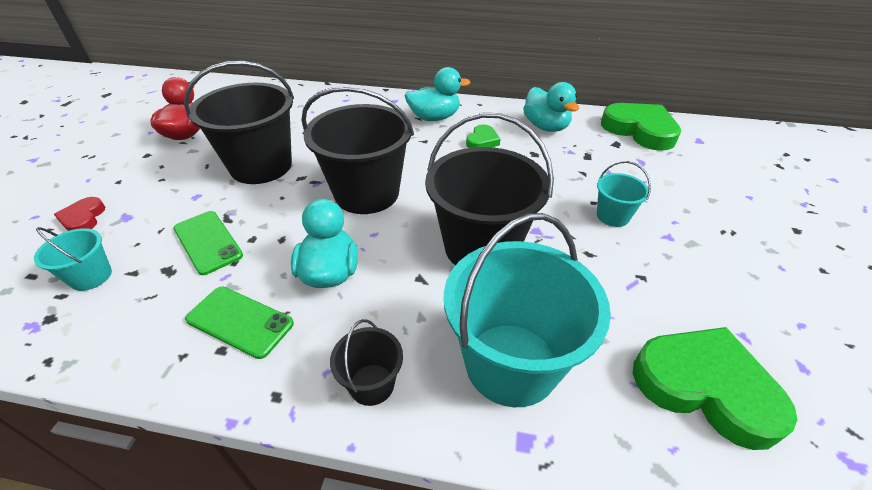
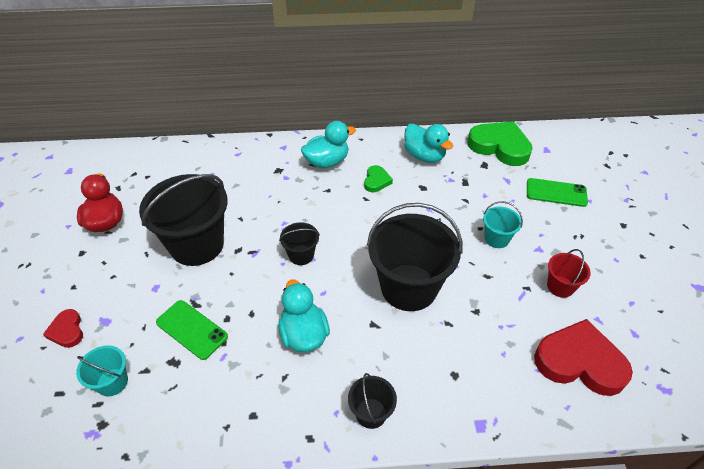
camera: 15 degrees left, 5 degrees up
green phone [185,287,294,359] -> green phone moved to [527,178,588,207]
black bucket [301,86,414,214] -> black bucket [279,222,320,265], size x0.47
turquoise bucket [444,213,611,407] -> none
green heart [633,327,797,450] -> red heart [534,319,633,396]
none -> red bucket [547,249,591,298]

